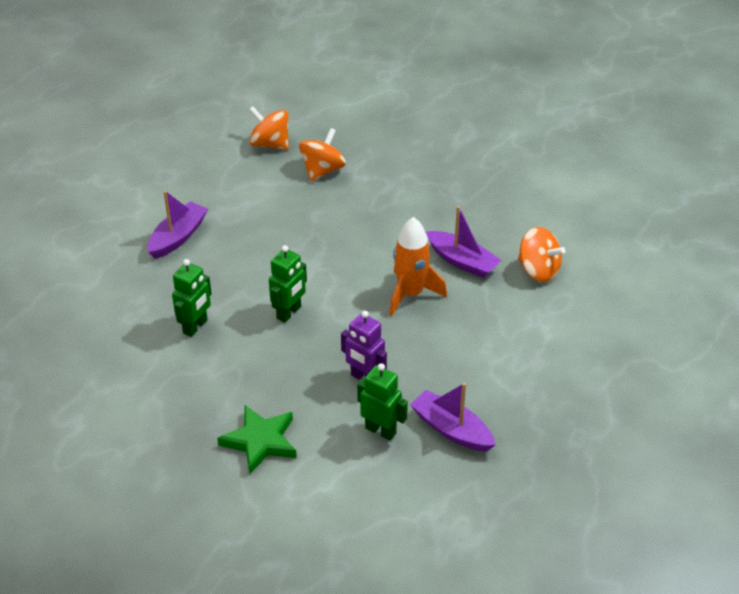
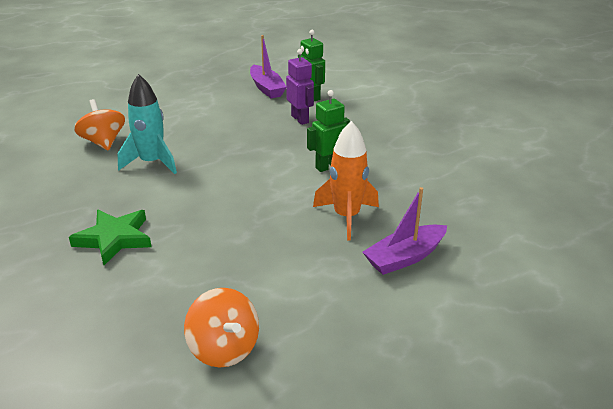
camera: 155 degrees left, 10 degrees down
green robot [172,259,212,337] -> none
green star [217,405,297,474] -> green star moved to [69,210,151,265]
orange spinning top [299,128,346,181] -> none
orange rocket [390,217,447,316] -> orange rocket moved to [313,121,379,240]
purple boat [426,206,502,278] -> turquoise rocket [118,74,177,174]

